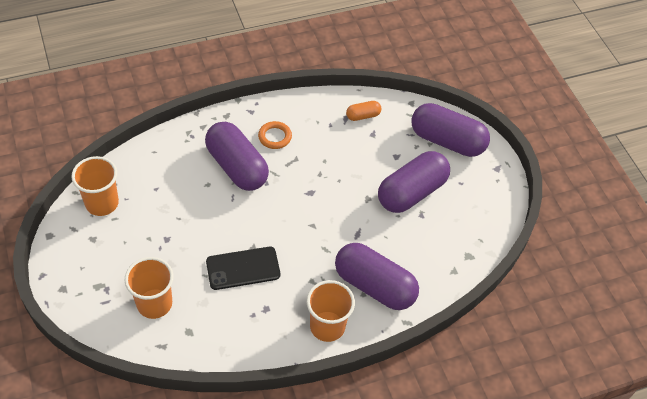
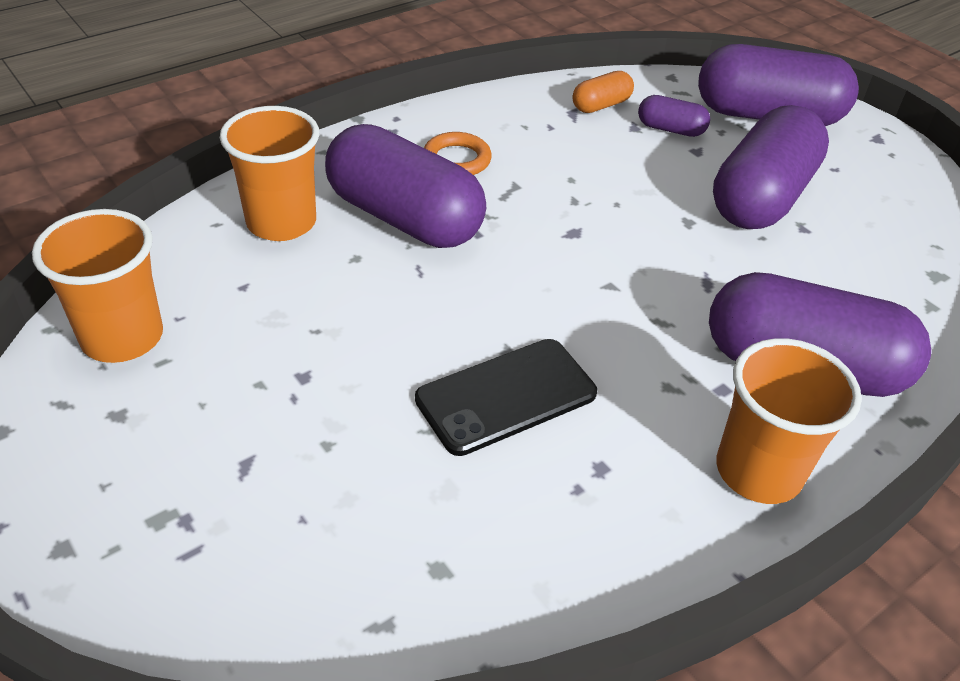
camera: 15 degrees left, 10 degrees down
orange cup [125,257,174,319] -> orange cup moved to [220,106,319,241]
none -> purple capsule [638,95,710,137]

